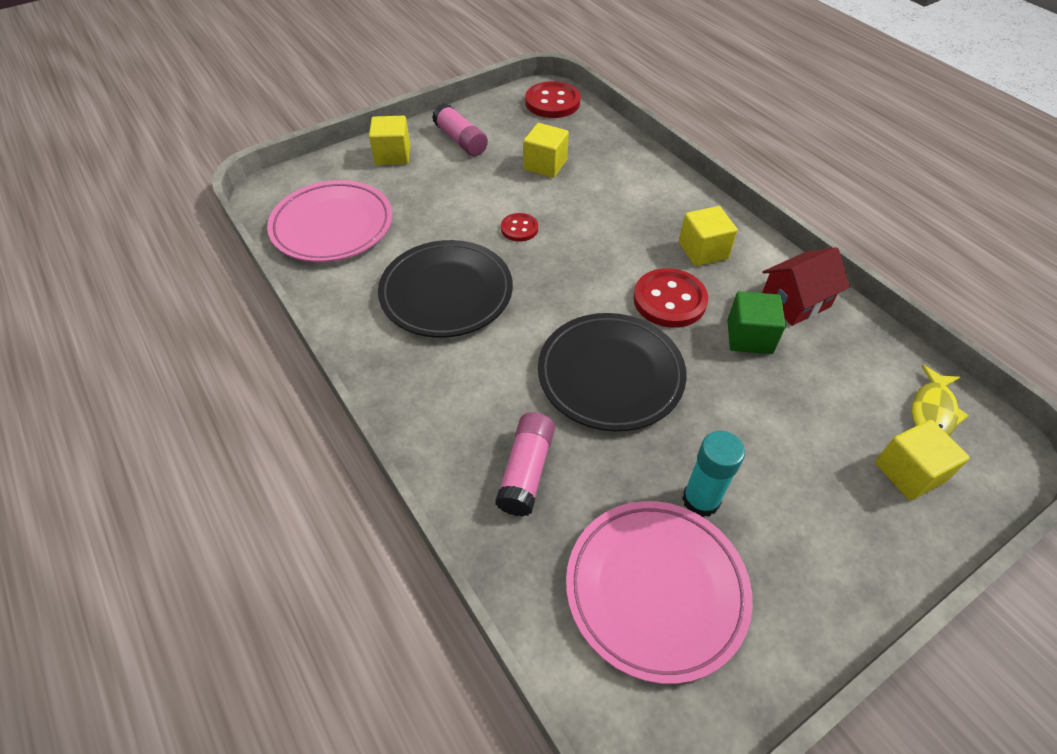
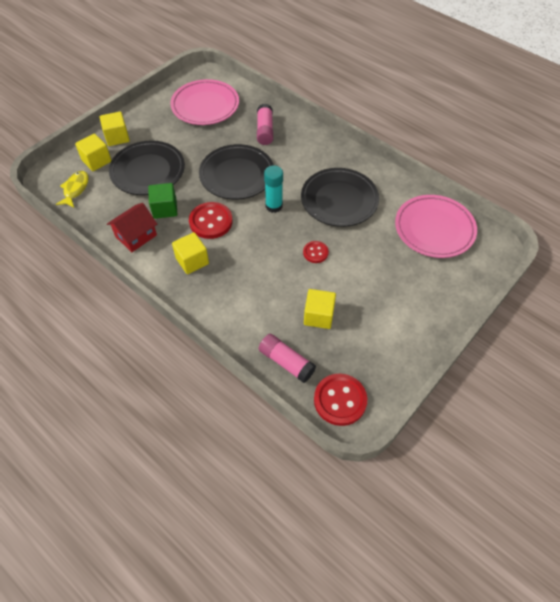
camera: 165 degrees right, 5 degrees up
yellow cube [369,116,410,165] -> yellow cube moved to [100,111,130,146]
pink glue stick [432,103,488,156] -> pink glue stick moved to [258,334,316,383]
turquoise glue stick [682,431,745,517] -> turquoise glue stick moved to [264,165,283,213]
none -> black plate [109,141,185,195]

